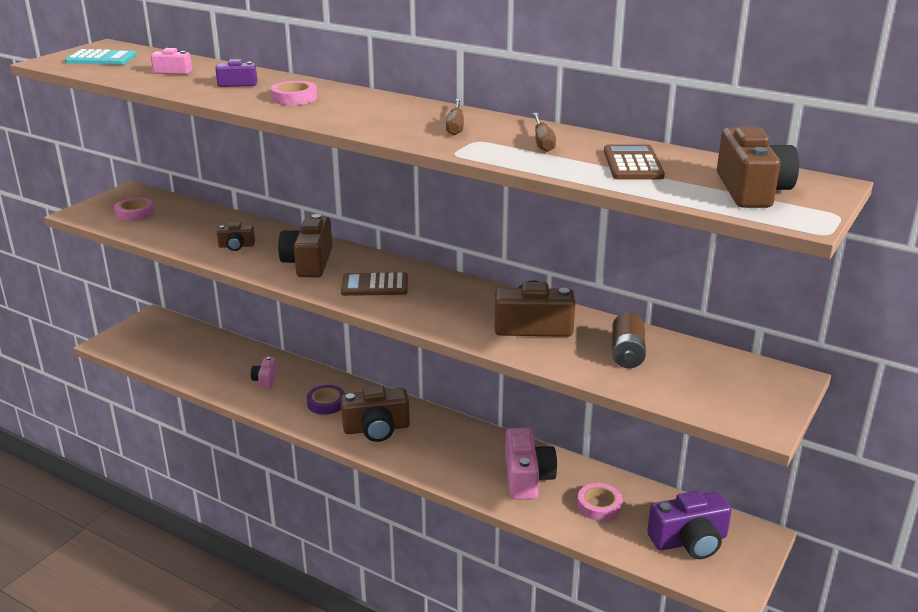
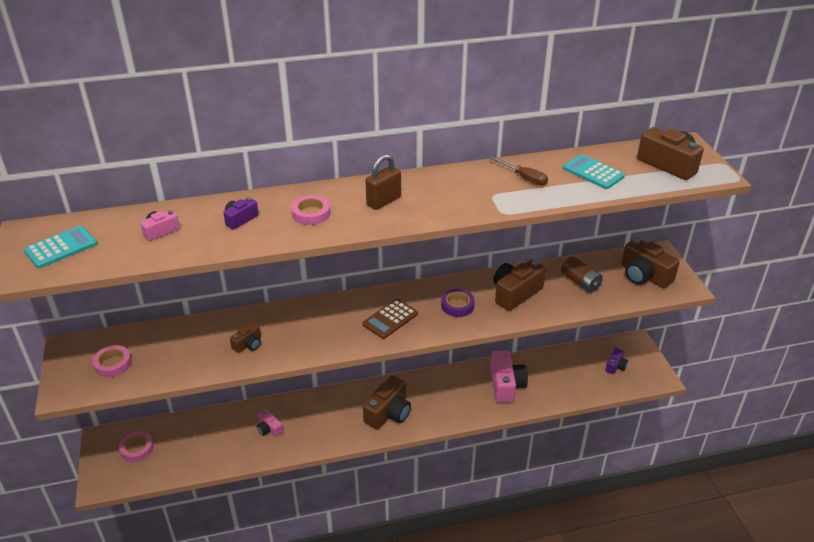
camera: 45 degrees left, 10 degrees up
brown camera [278,214,332,277] -> brown camera moved to [621,238,680,288]
purple tape [307,385,345,415] -> purple tape moved to [441,289,475,317]
brown screwdriver [446,99,464,135] -> none
pink camera [505,428,557,500] -> pink camera turned 45 degrees clockwise [490,351,528,403]
pink tape [577,483,623,521] -> pink tape moved to [119,431,154,462]
brown calculator [604,144,665,179] -> turquoise calculator [563,154,625,189]
purple camera [647,491,732,559] -> purple camera [605,348,628,374], size x0.53
none -> brown padlock [365,154,401,210]

